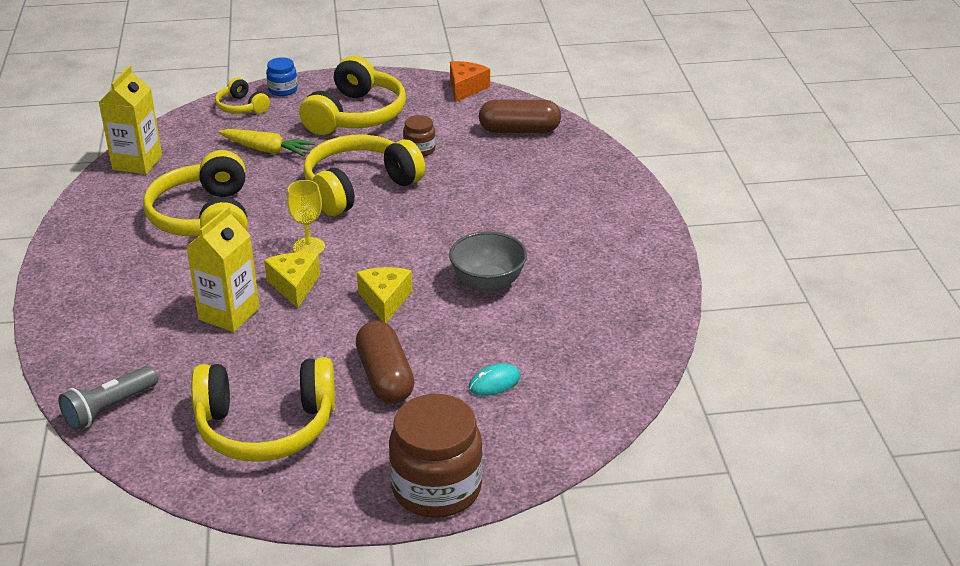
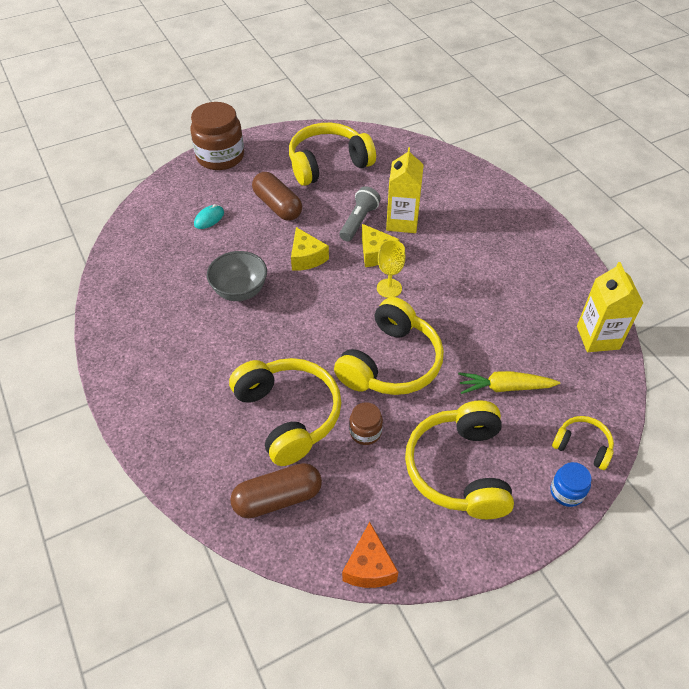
camera: 160 degrees right, 15 degrees up
grey flashlight [59,366,158,430] -> grey flashlight moved to [339,186,381,241]
yellow headphones [143,150,248,236] -> yellow headphones moved to [229,358,341,466]

